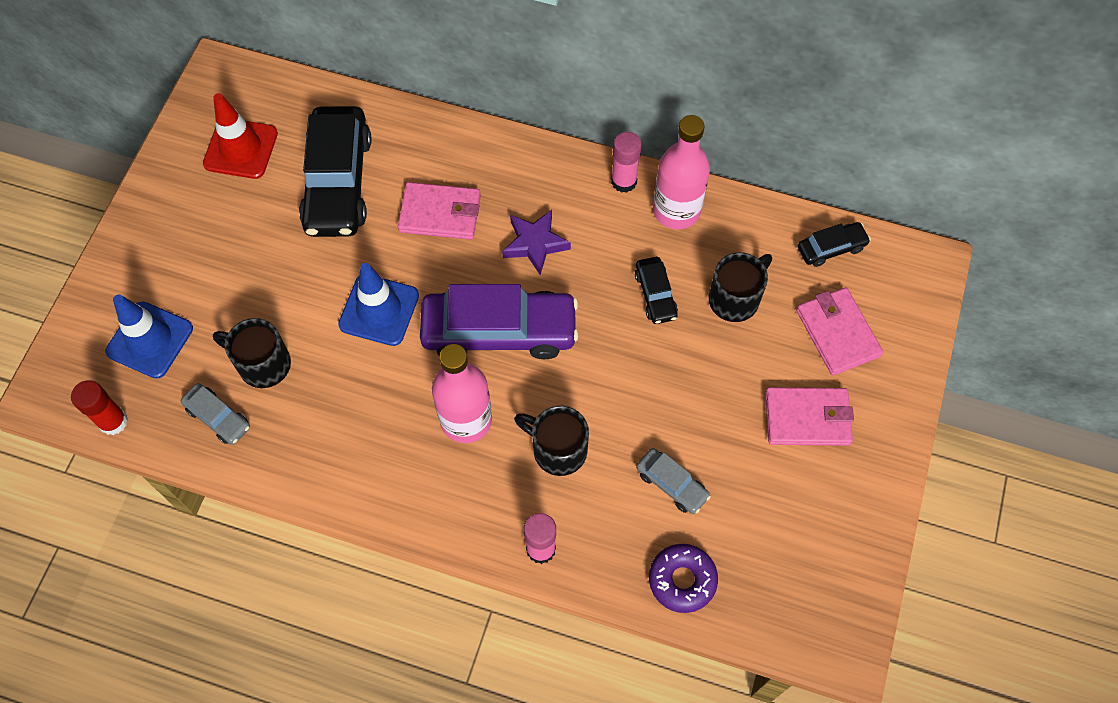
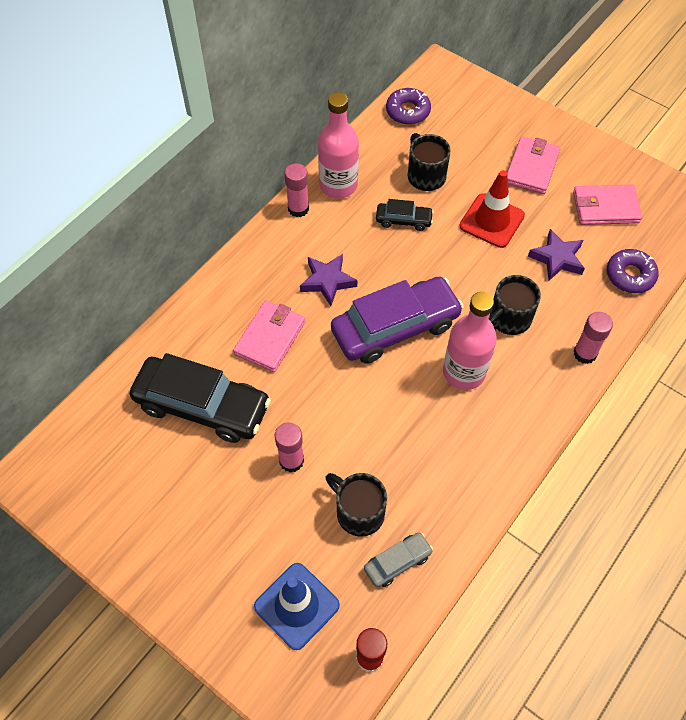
camera: 70 degrees left, 5 degrees down
red traffic cone [203,93,278,179] -> red traffic cone moved to [459,170,525,248]
black mug [213,318,291,388] -> black mug turned 90 degrees clockwise [325,473,387,537]
blue traffic cone [338,263,419,346] -> none
purple car [420,284,579,359] -> purple car turned 45 degrees clockwise [331,277,464,364]
grey car [636,448,711,514] -> purple star [528,229,585,281]
pink wallet [797,287,883,375] -> pink wallet moved to [573,185,642,225]
black car [798,222,871,267] -> purple donut [386,88,431,125]
none -> pink glue stick [274,422,304,473]

